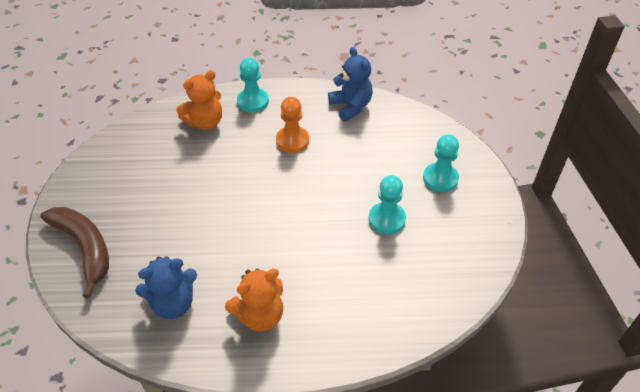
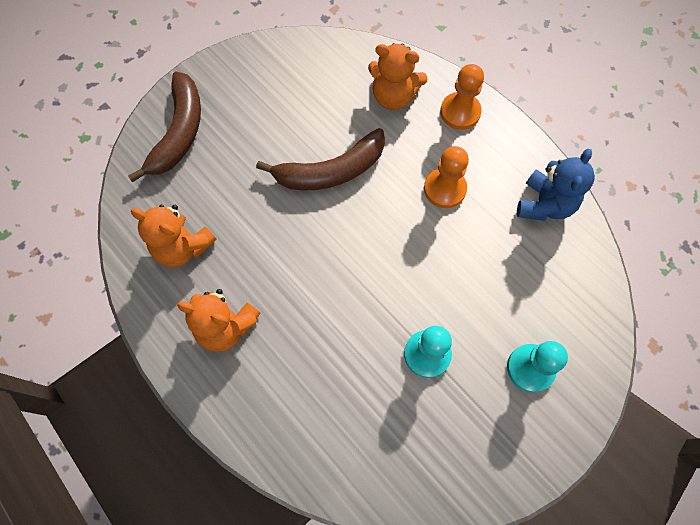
camera: 50 degrees right, 20 degrees up
blue teddy bear [135,256,197,319] -> orange teddy bear [131,205,216,267]
turquoise pawn [237,58,269,112] -> orange pawn [440,64,484,130]
none -> brown banana [256,128,385,191]

